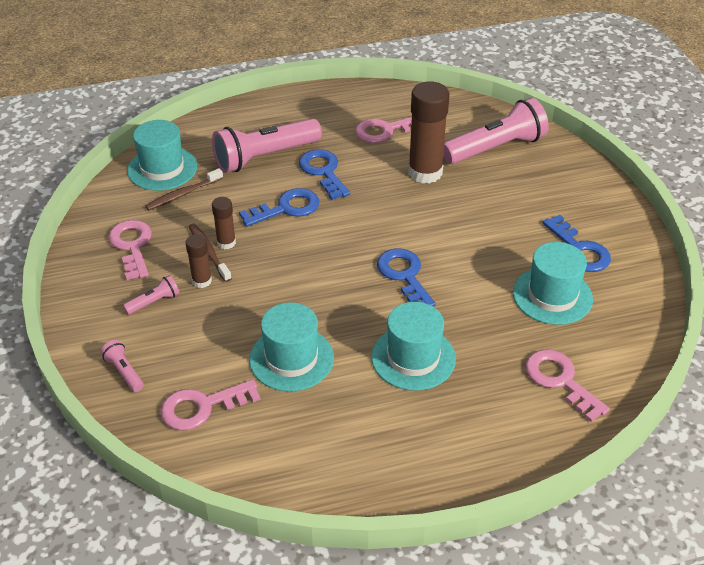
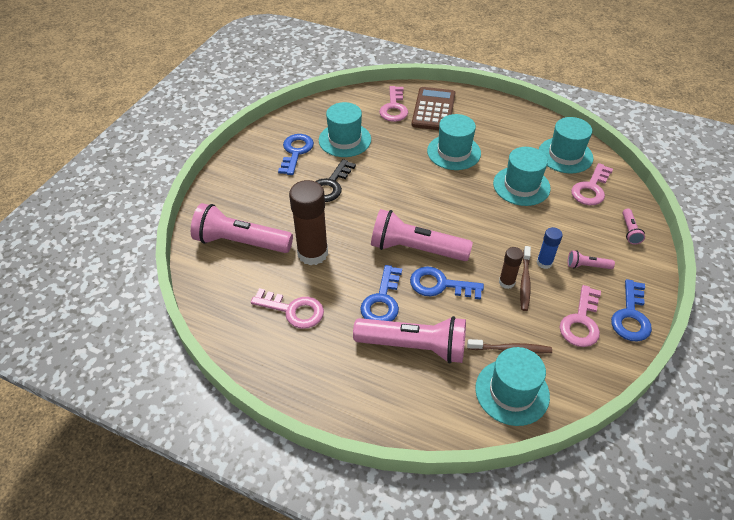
camera: 140 degrees left, 5 degrees up
pink key [160,379,261,431] -> pink key turned 105 degrees clockwise [571,163,613,205]
brown glue stick [186,234,212,288] -> blue glue stick [537,227,563,269]
blue key [377,248,436,307] -> blue key moved to [611,279,652,341]
none -> black key [315,159,356,202]
none -> pink flashlight [371,209,473,261]
none -> brown calculator [412,87,455,130]
none -> turquoise hat [539,117,594,174]

